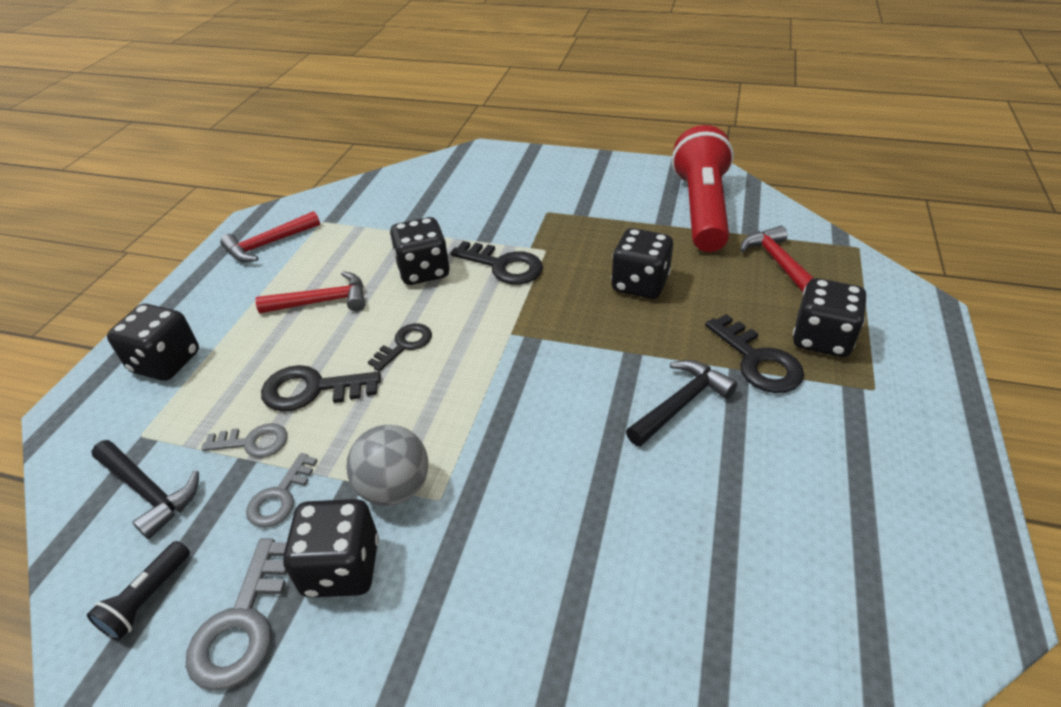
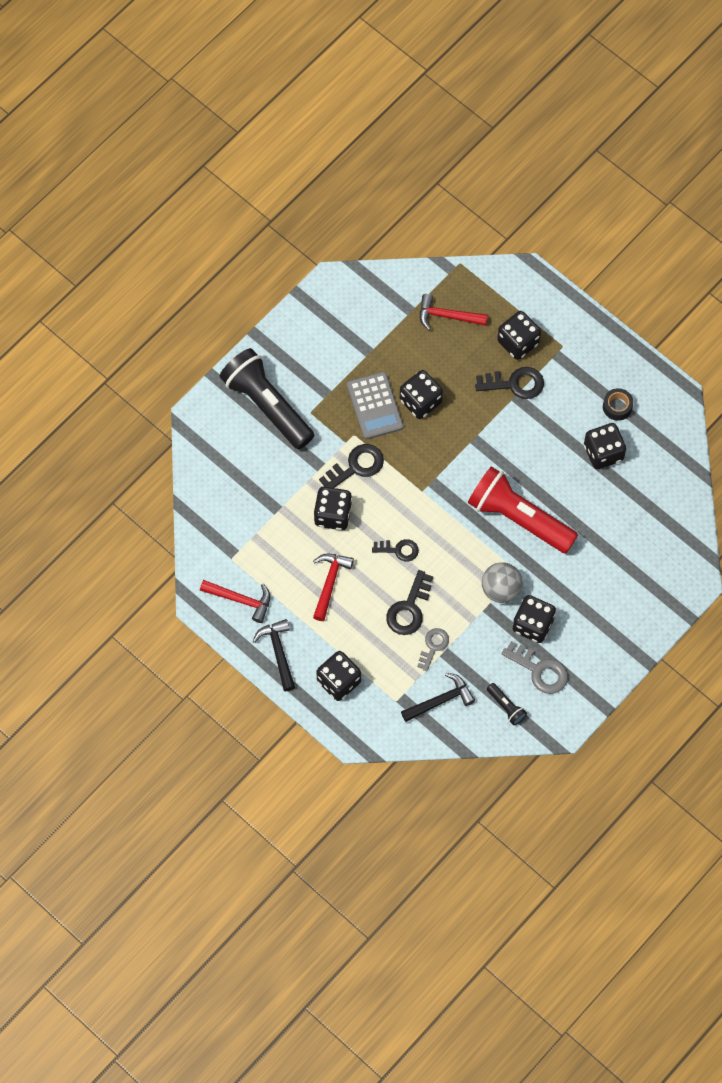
camera: 65 degrees left, 25 degrees up
red hammer [220,211,320,262] -> red hammer turned 60 degrees counterclockwise [200,580,270,623]
grey key [246,453,317,528] -> none
black key [368,323,432,371] -> black key turned 120 degrees clockwise [372,539,419,562]
black hammer [626,360,738,447] -> black hammer moved to [253,619,295,691]
red flashlight [672,125,734,252] -> red flashlight moved to [468,466,578,553]
none -> black flashlight [220,348,314,450]
none -> grey calculator [347,372,404,439]
none -> black dice [584,423,626,469]
none -> black tape [603,388,633,421]

